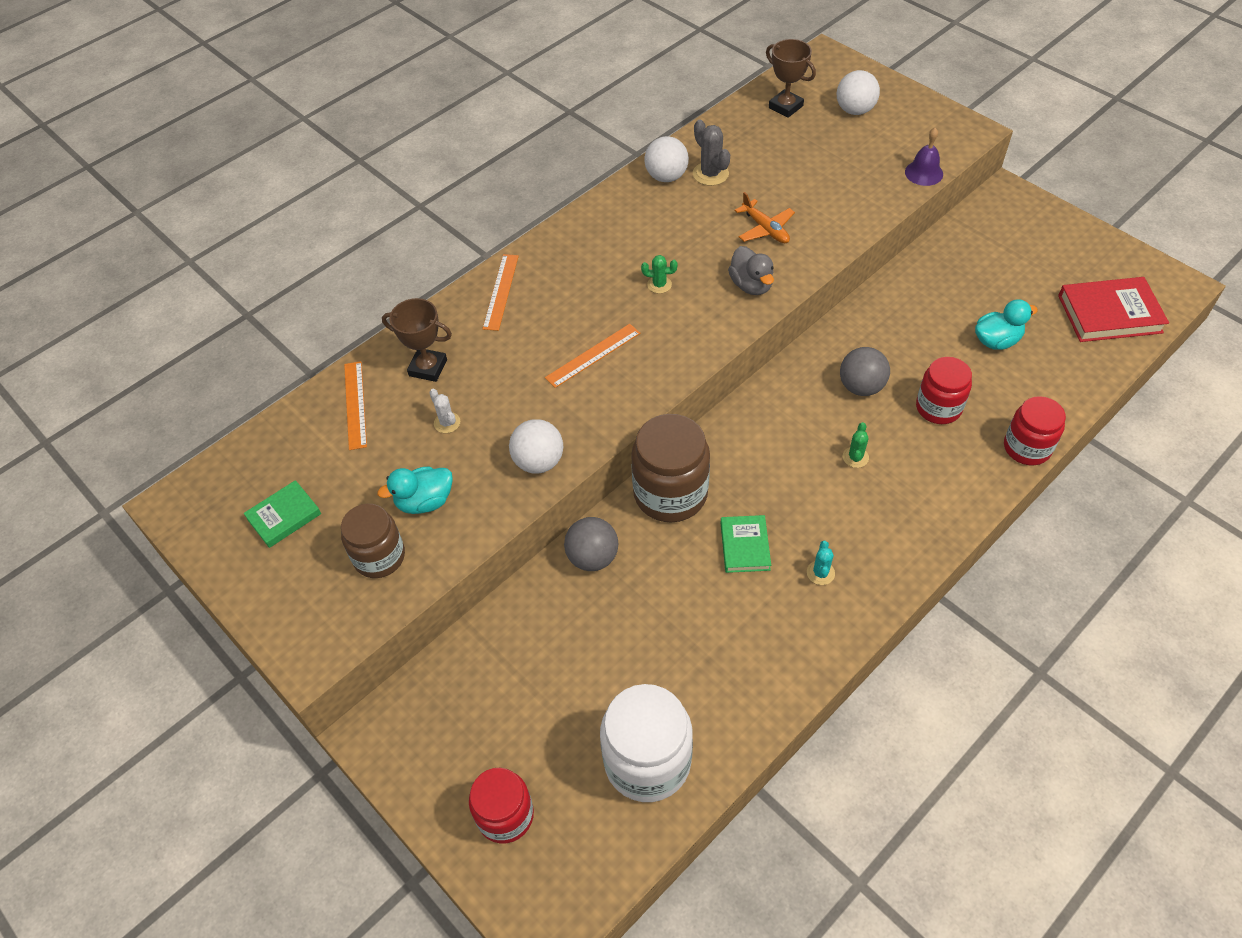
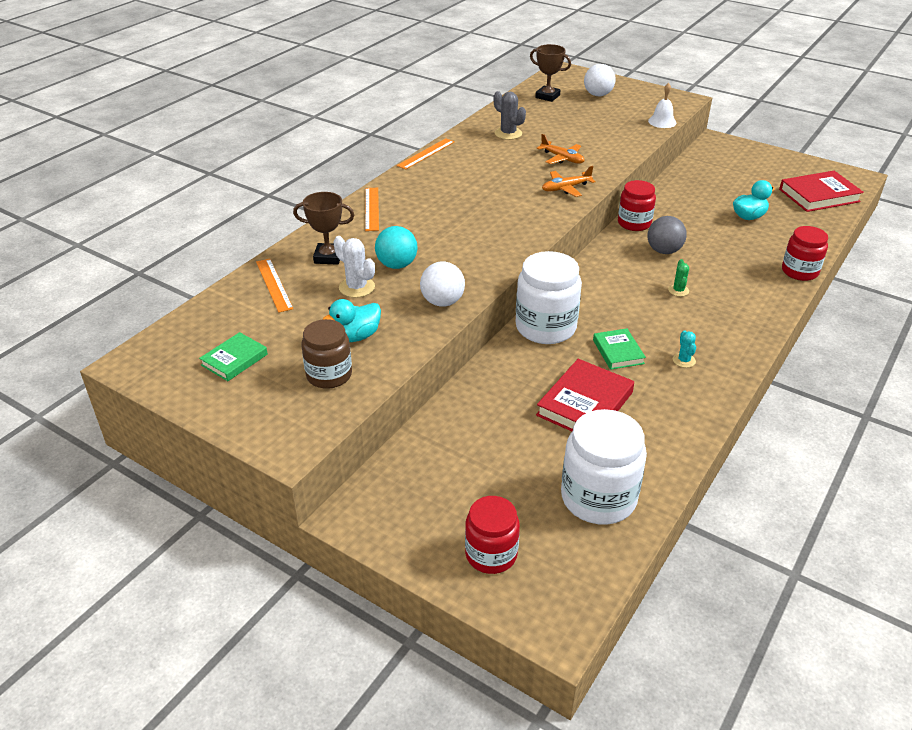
camera: 15 degrees left, 15 degrees down
white cactus [429,389,460,433] -> white cactus [334,236,375,298], size x1.61
orange ruler [545,324,640,388] -> orange ruler moved to [397,138,455,170]
grey ball [564,517,619,571] -> none
brown jar [631,414,710,522] -> white jar [516,251,582,344]
green cactus [641,255,678,294] -> none
white ball [644,136,689,182] -> none
grey duck [728,246,774,295] -> orange plane [542,166,596,197]
purple bell [905,128,943,186] -> white bell [648,83,677,128]
red jar [916,357,972,424] -> red jar moved to [618,180,656,231]
none -> turquoise ball [375,226,418,269]
none -> red book [536,359,634,431]

